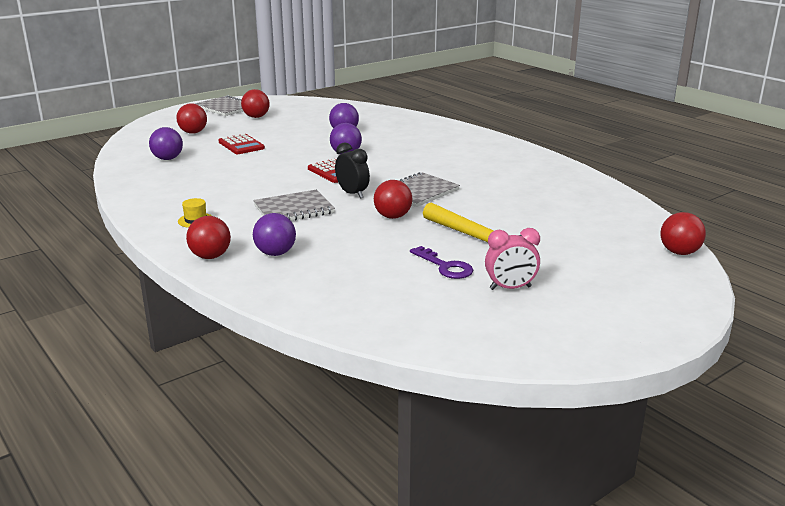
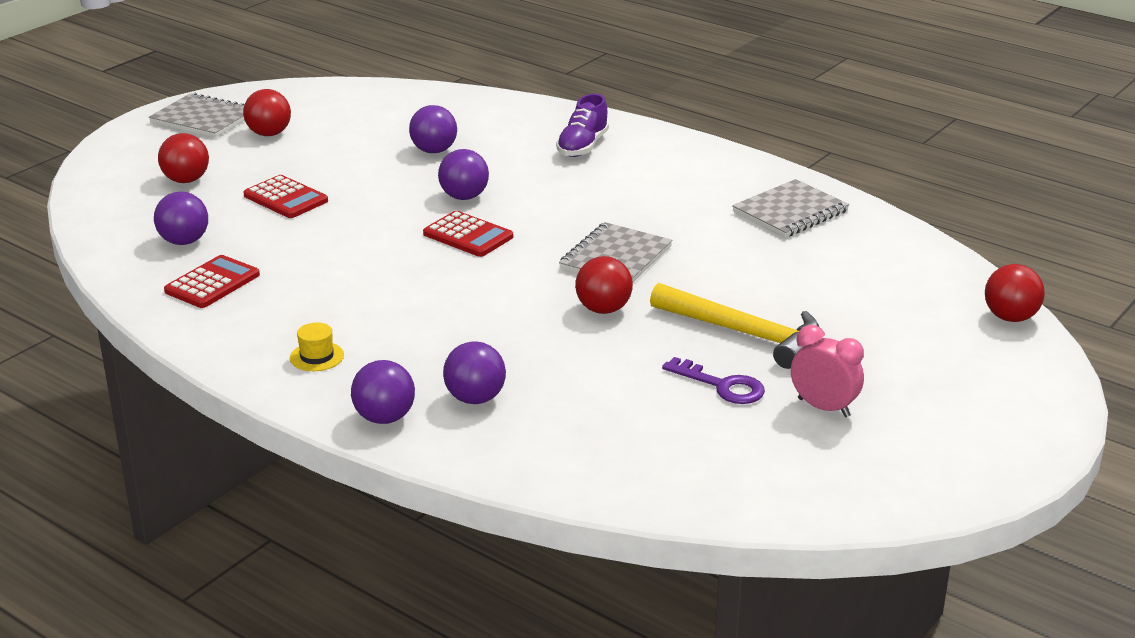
camera: 15 degrees left, 5 degrees up
red ball [186,216,231,259] -> purple ball [351,360,415,424]
grey notebook [253,190,335,220] -> grey notebook moved to [732,179,849,238]
black clock [335,142,370,199] -> none
pink clock [485,228,540,290] -> pink clock turned 120 degrees counterclockwise [791,325,864,417]
none -> red calculator [164,255,260,308]
none -> purple shoe [556,94,609,157]

